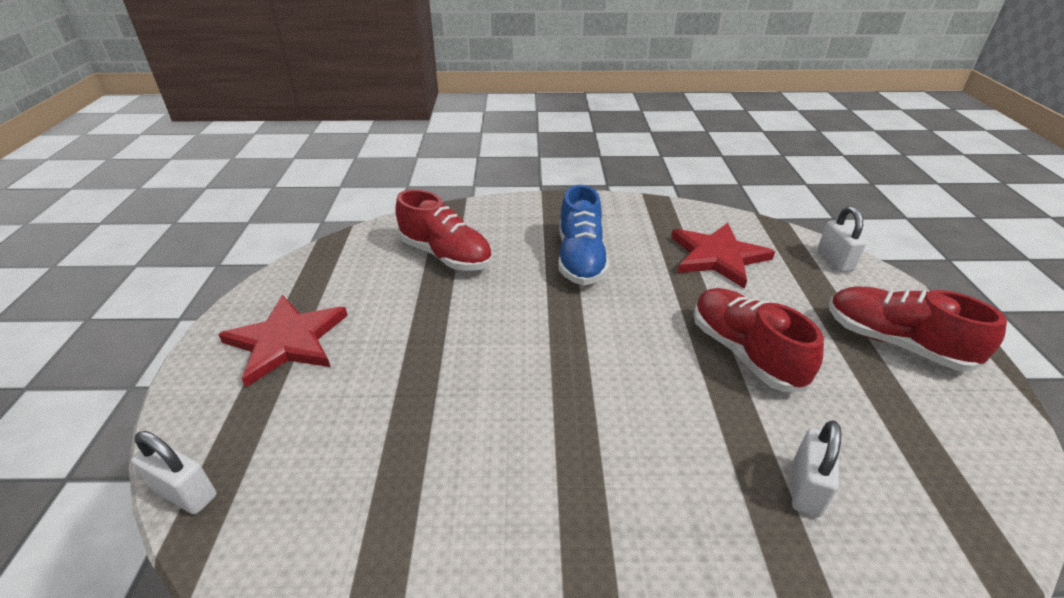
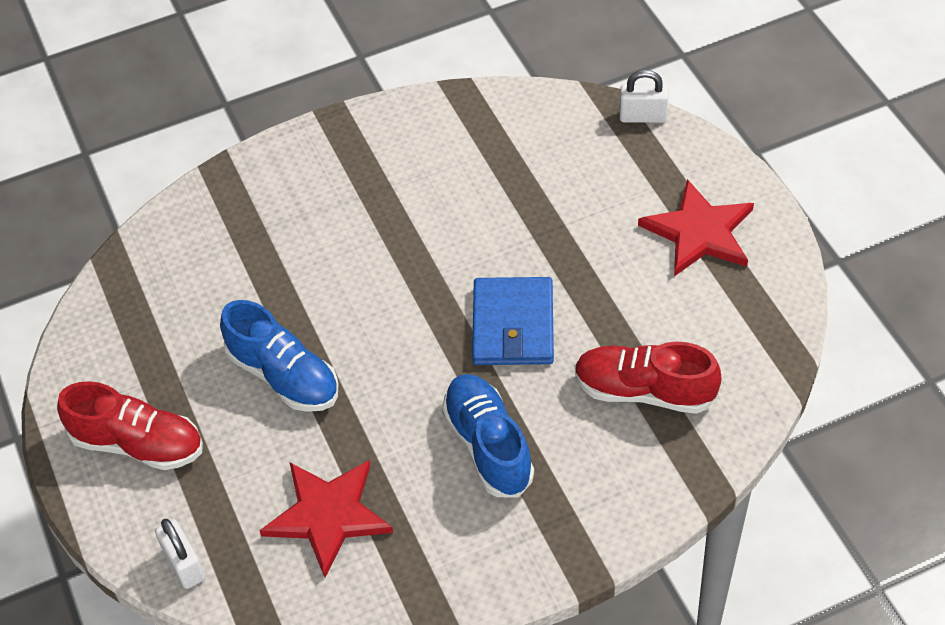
camera: 160 degrees right, 15 degrees up
red shoe [694,288,824,392] -> blue shoe [220,300,339,412]
white padlock [792,420,841,517] -> none
none -> blue wallet [472,277,554,365]

